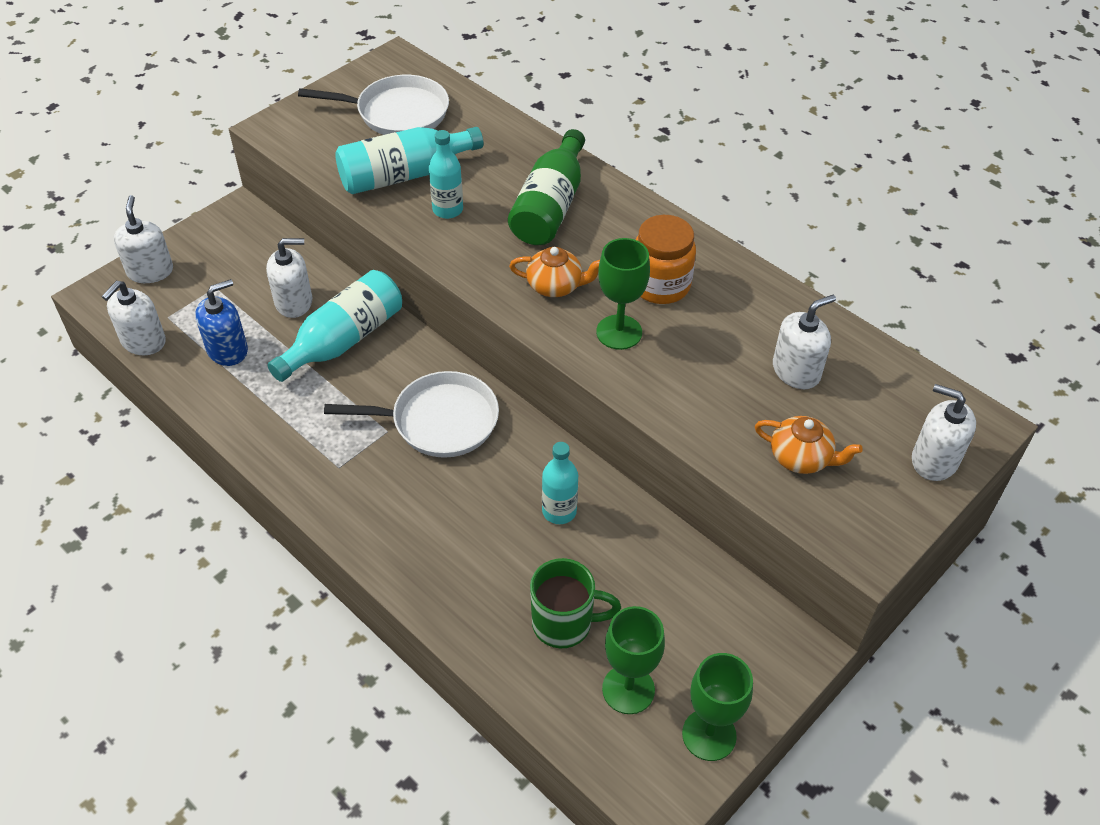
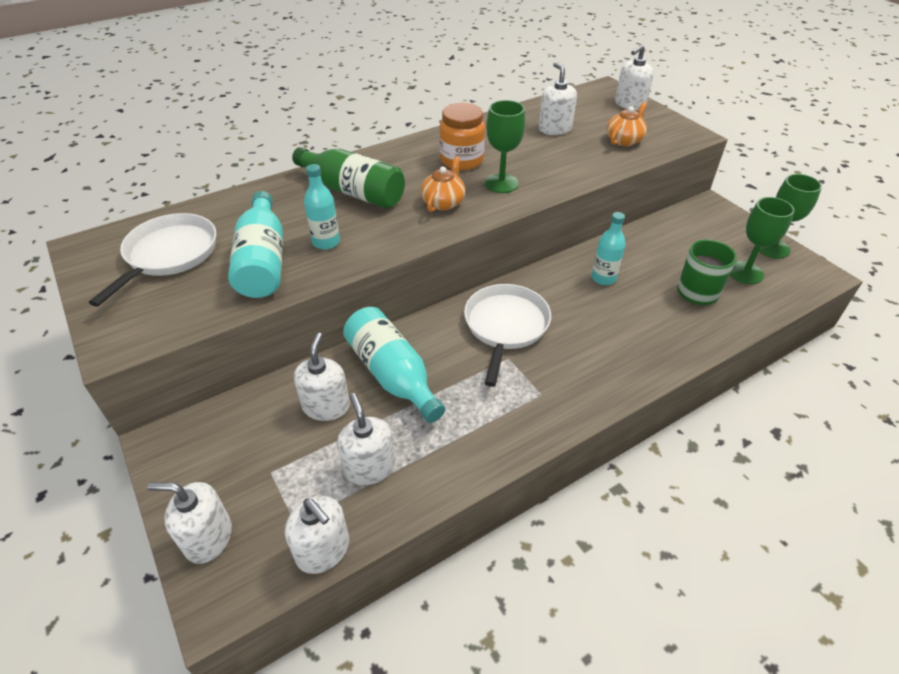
camera: 75 degrees left, 5 degrees down
blue soap dispenser [195,279,248,366] -> white soap dispenser [337,393,395,485]

